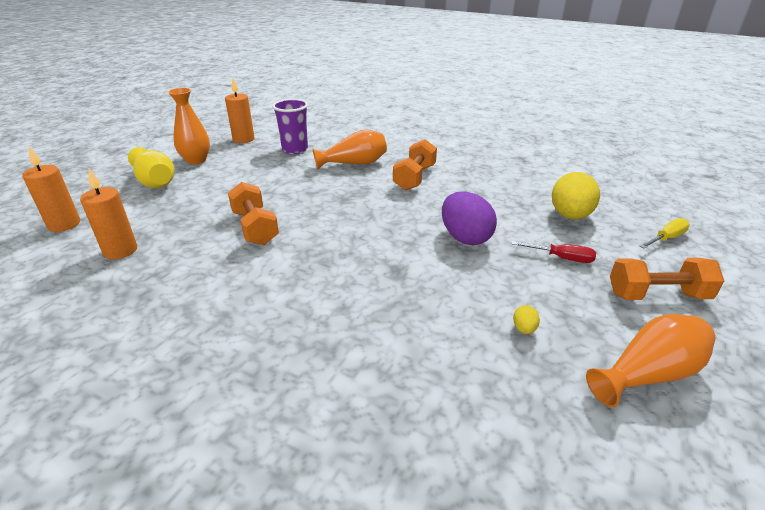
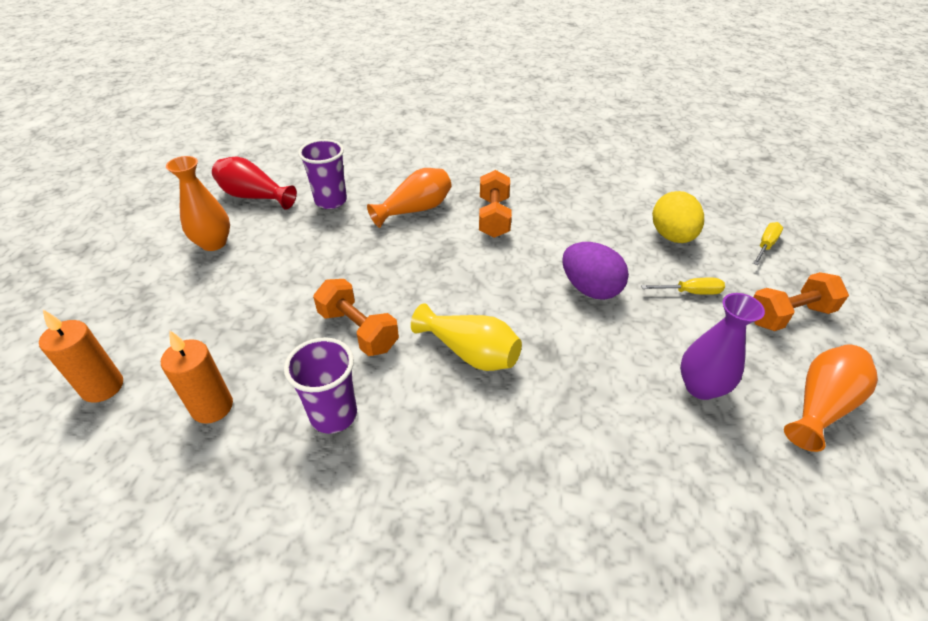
camera: 20 degrees left, 10 degrees up
yellow vase [128,147,175,188] -> yellow vase moved to [411,303,522,371]
orange candle [225,78,255,143] -> red vase [212,157,297,210]
red screwdriver [512,241,596,263] -> yellow screwdriver [641,278,725,295]
yellow egg [513,305,540,334] -> purple vase [680,293,765,400]
none -> purple cup [284,337,357,434]

